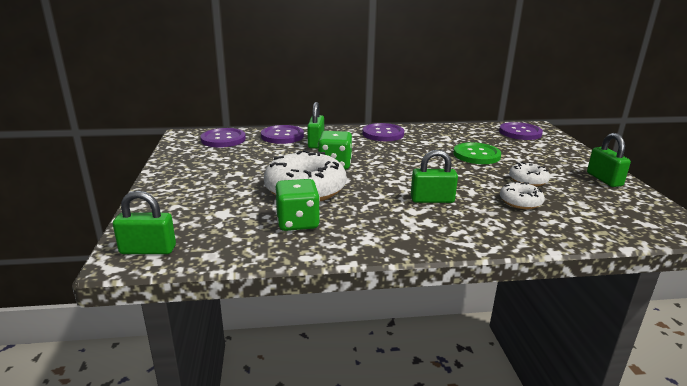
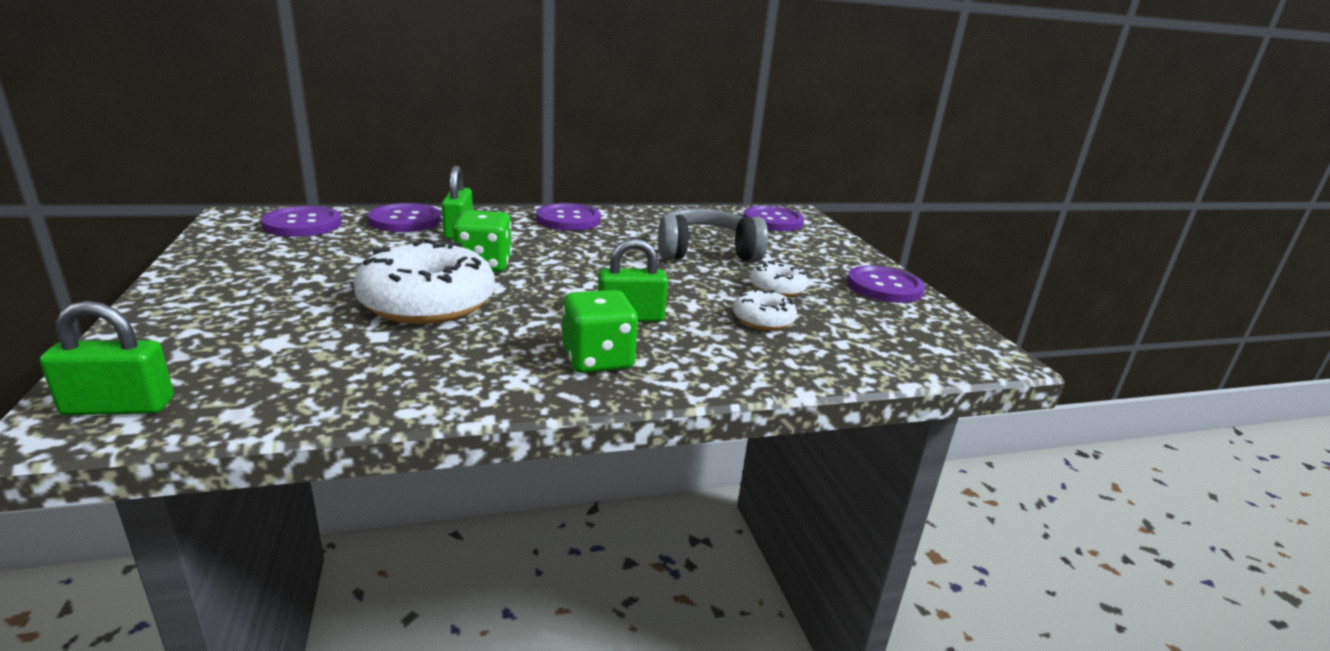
camera: 10 degrees left, 0 degrees up
green dice [275,179,320,231] -> green dice moved to [562,290,638,373]
green button [453,142,501,164] -> grey headphones [658,209,768,261]
green padlock [587,133,631,187] -> purple button [847,265,925,303]

